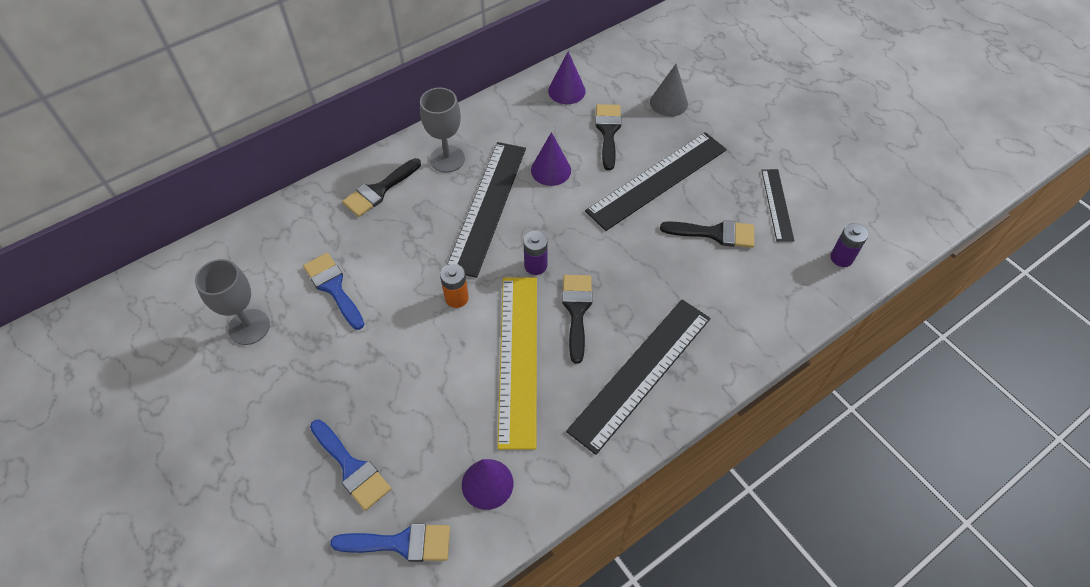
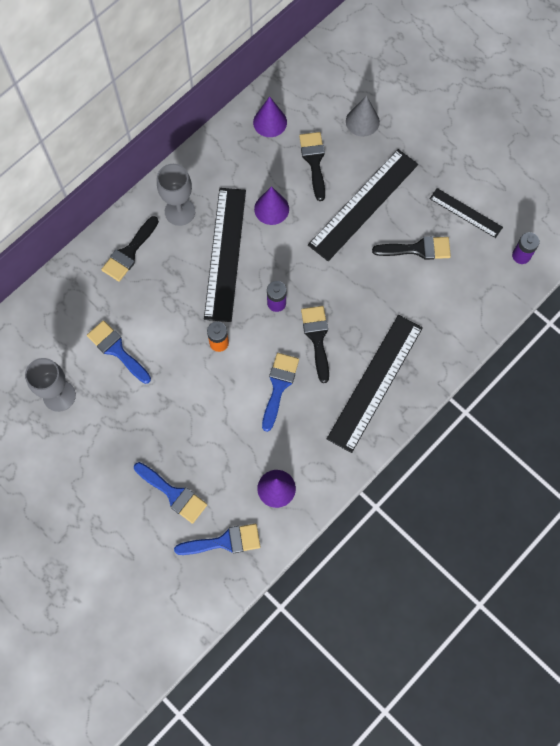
camera: 10 degrees left, 15 degrees up
yellow ruler [498,277,537,450] -> blue brush [262,353,299,432]
black ruler [761,169,794,242] -> black ruler turned 45 degrees counterclockwise [430,188,503,238]

